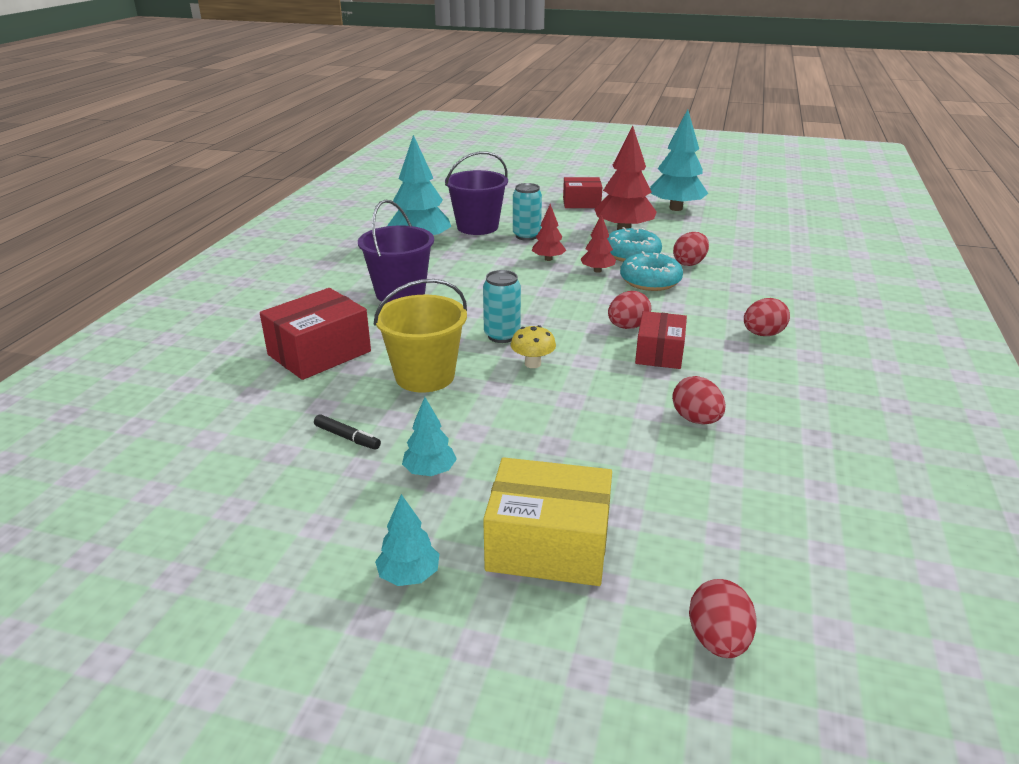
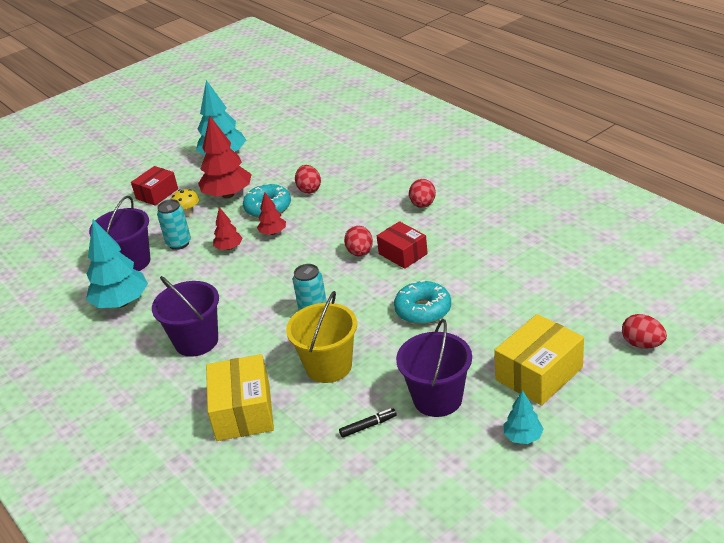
camera: 50 degrees left, 5 degrees up
red box [260,288,371,380] -> yellow box [206,354,274,441]
turquoise tree [402,397,457,476] -> purple bucket [396,319,472,417]
yellow mushroom [511,325,556,368] -> yellow mushroom moved to [171,189,199,216]
turquoise donut [620,251,683,291] -> turquoise donut moved to [394,280,451,324]
red egg [672,376,726,424] -> none

